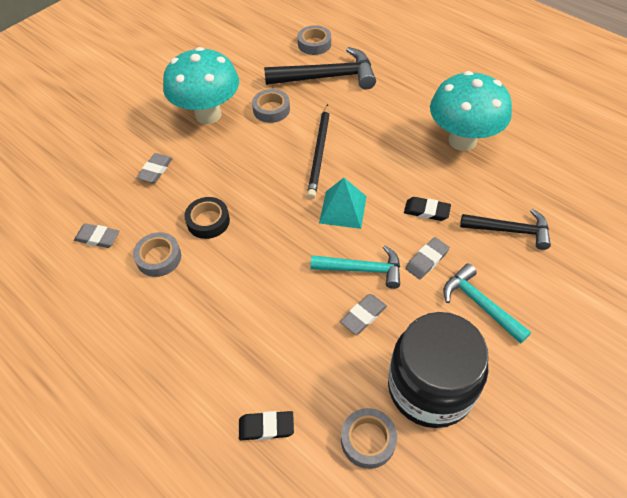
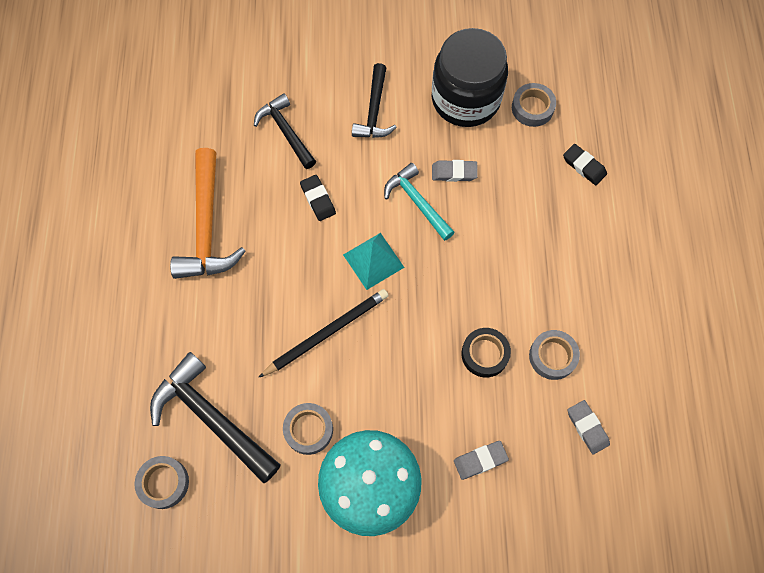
camera: 135 degrees left, 15 degrees up
grey eraser [405,237,450,279] -> none
turquoise mushroom [430,71,512,151] -> orange hammer [170,148,246,279]
turquoise hammer [443,264,531,344] -> black hammer [352,63,397,138]

